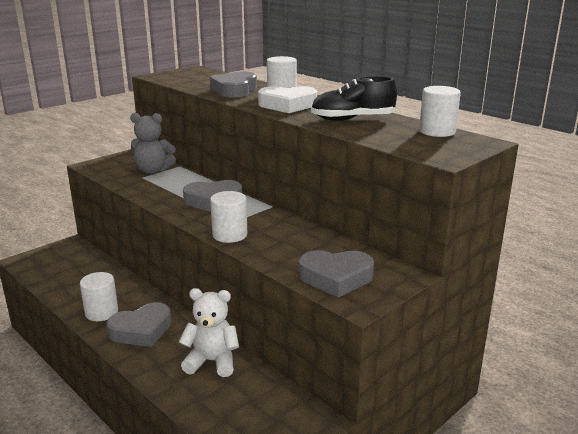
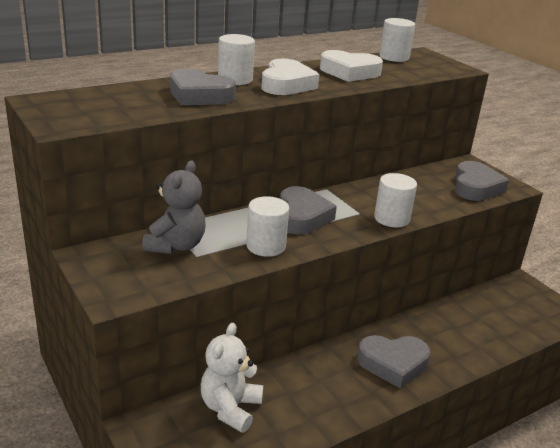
camera: 80 degrees left, 5 degrees up
white cylinder [80,272,118,321] -> white cylinder moved to [246,196,289,257]
grey heart [106,302,171,347] -> grey heart turned 105 degrees clockwise [357,335,431,389]
white teddy bear [179,288,239,377] -> white teddy bear moved to [201,323,263,433]
black shoe [311,76,397,121] -> white heart [320,50,383,82]

